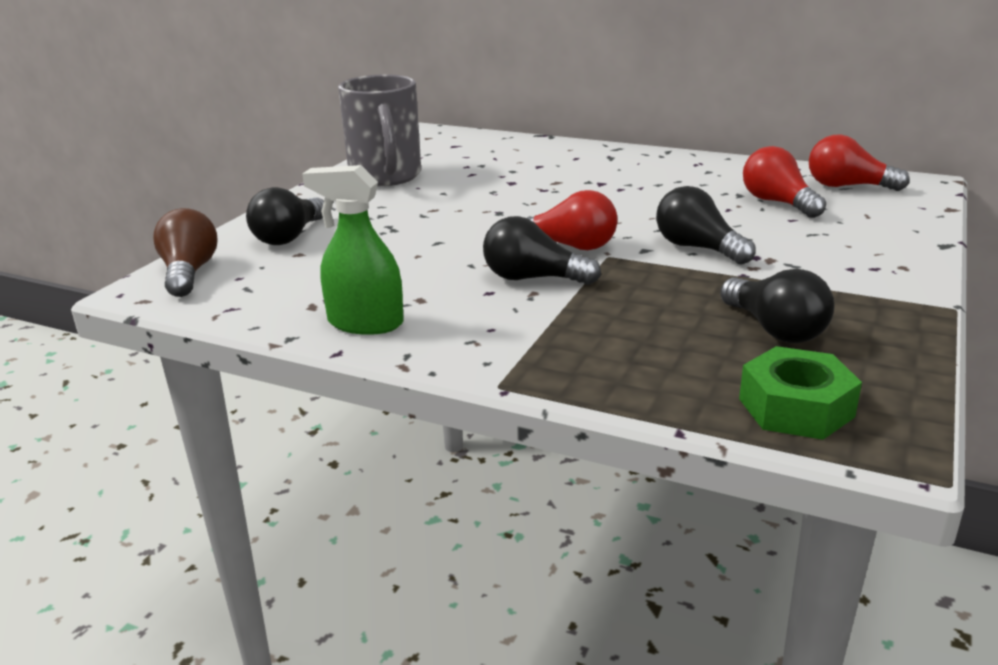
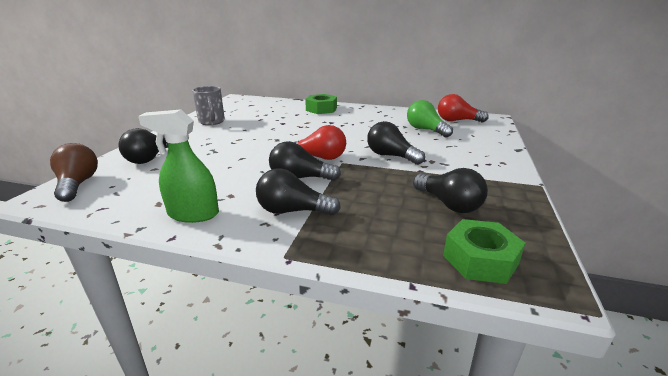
camera: 10 degrees left, 0 degrees up
grey mug [338,74,421,186] -> grey mug [192,86,225,125], size x0.63
red light bulb [743,146,826,218] -> green light bulb [407,100,453,137]
none -> black light bulb [256,168,341,216]
none -> green nut [305,94,337,114]

